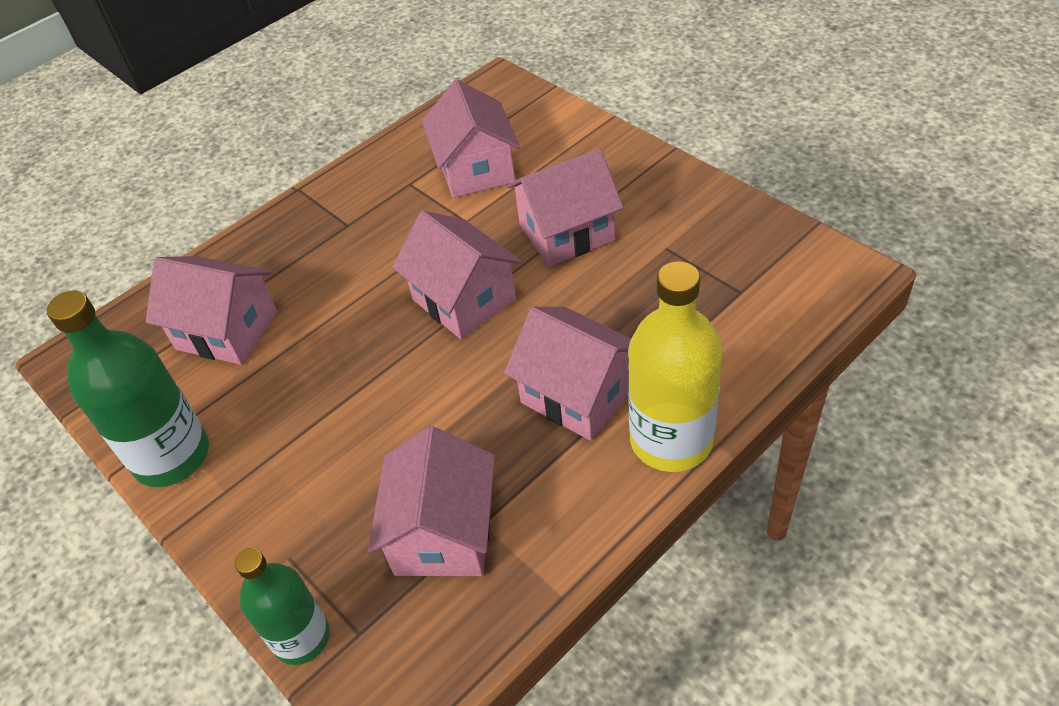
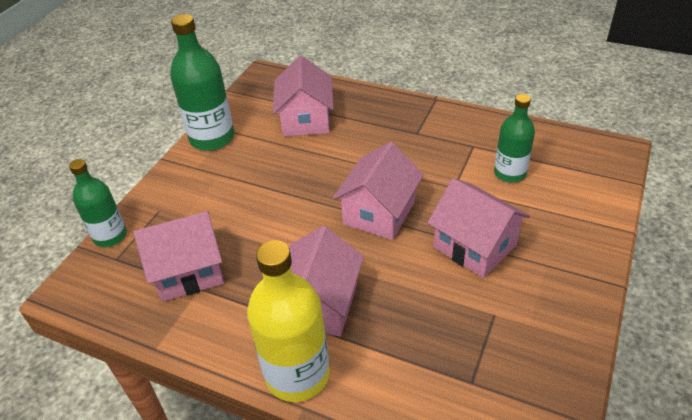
camera: 65 degrees right, 5 degrees down
pink house [422,80,520,198] -> green bottle [494,94,535,183]

